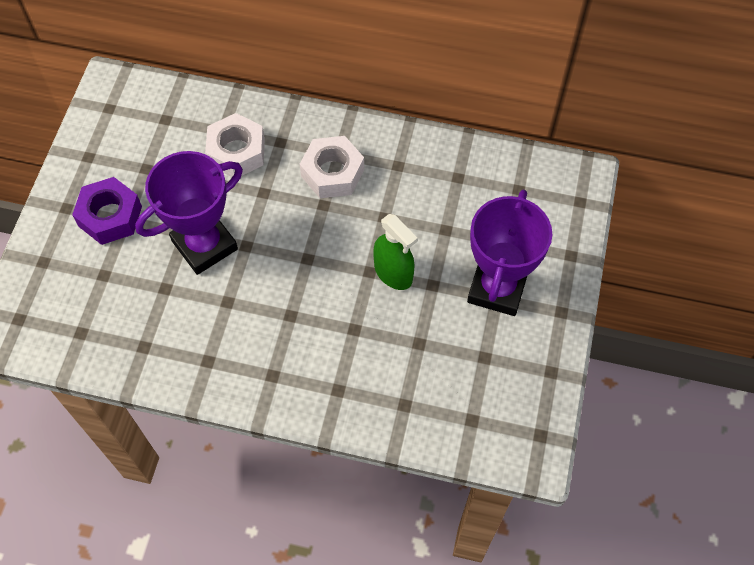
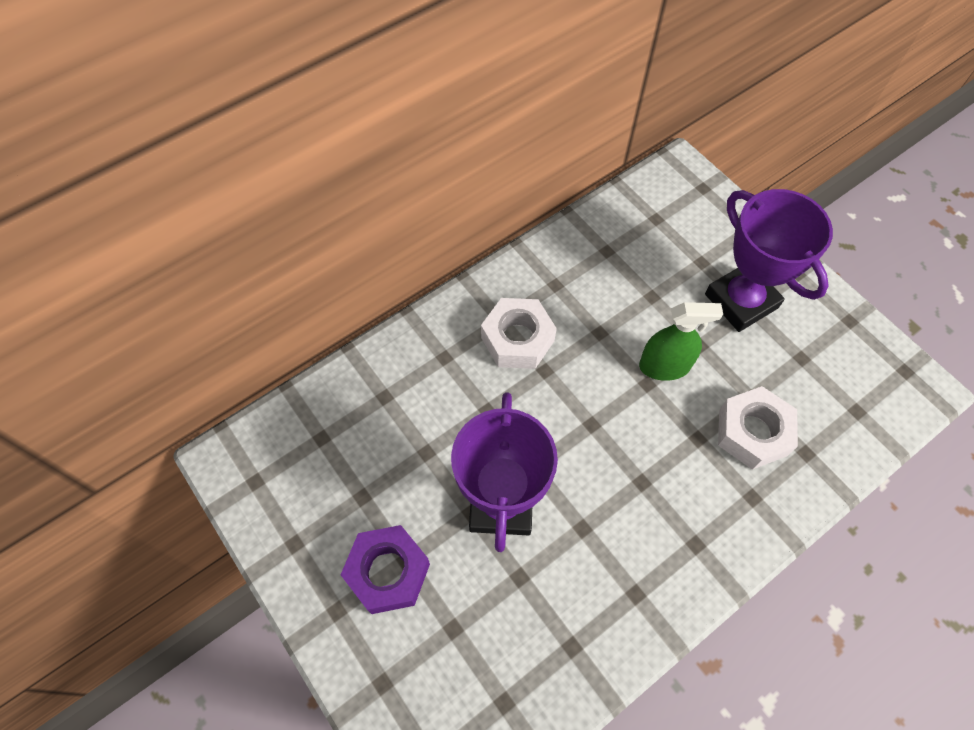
camera: 50 degrees left, 0 degrees up
white nut [205,113,265,177] -> white nut moved to [718,386,798,470]

